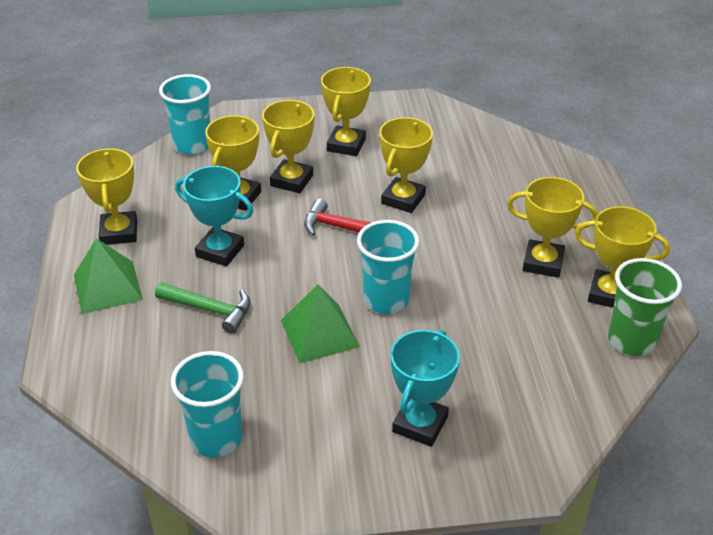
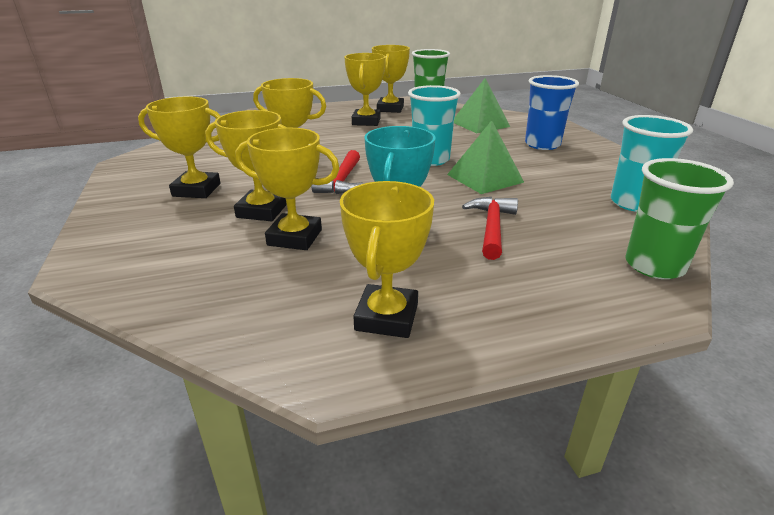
camera: 100 degrees left, 10 degrees down
green pyramid [74,238,143,314] -> green pyramid moved to [454,78,510,133]
yellow trophy [76,148,137,245] -> yellow trophy turned 60 degrees counterclockwise [340,181,434,338]
green hammer [155,282,250,334] -> red hammer [462,197,518,260]
turquoise cup [159,74,211,155] -> none
turquoise trophy [390,330,460,447] -> blue cup [525,75,579,150]
none -> green cup [625,158,734,279]

